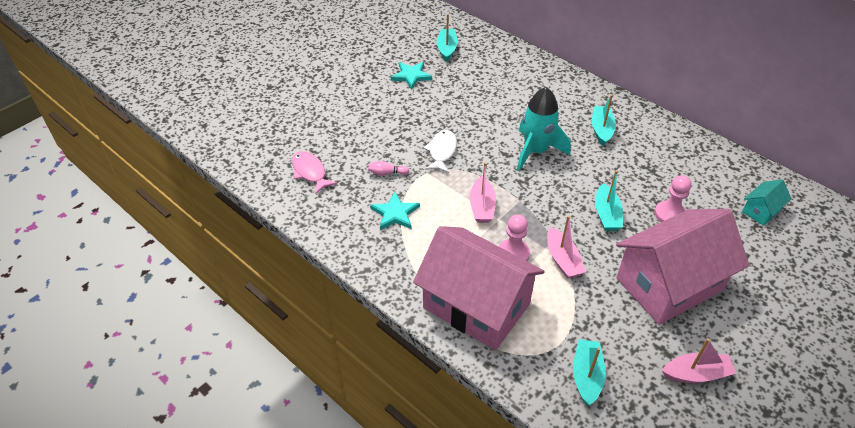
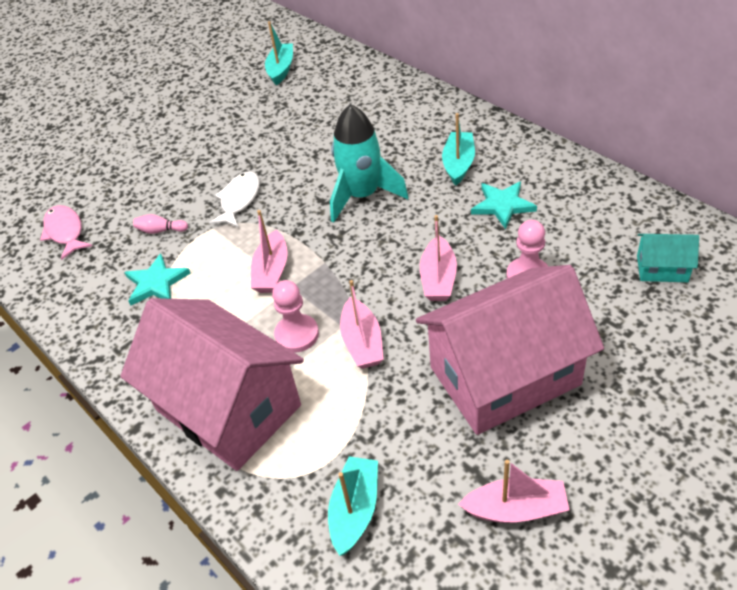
camera: 10 degrees right, 0 degrees up
turquoise star [391,62,432,89] -> turquoise star moved to [471,181,537,229]
turquoise boat [595,170,623,231] -> pink boat [420,215,457,301]
turquoise house [742,180,792,226] -> turquoise house turned 45 degrees clockwise [637,234,699,282]

